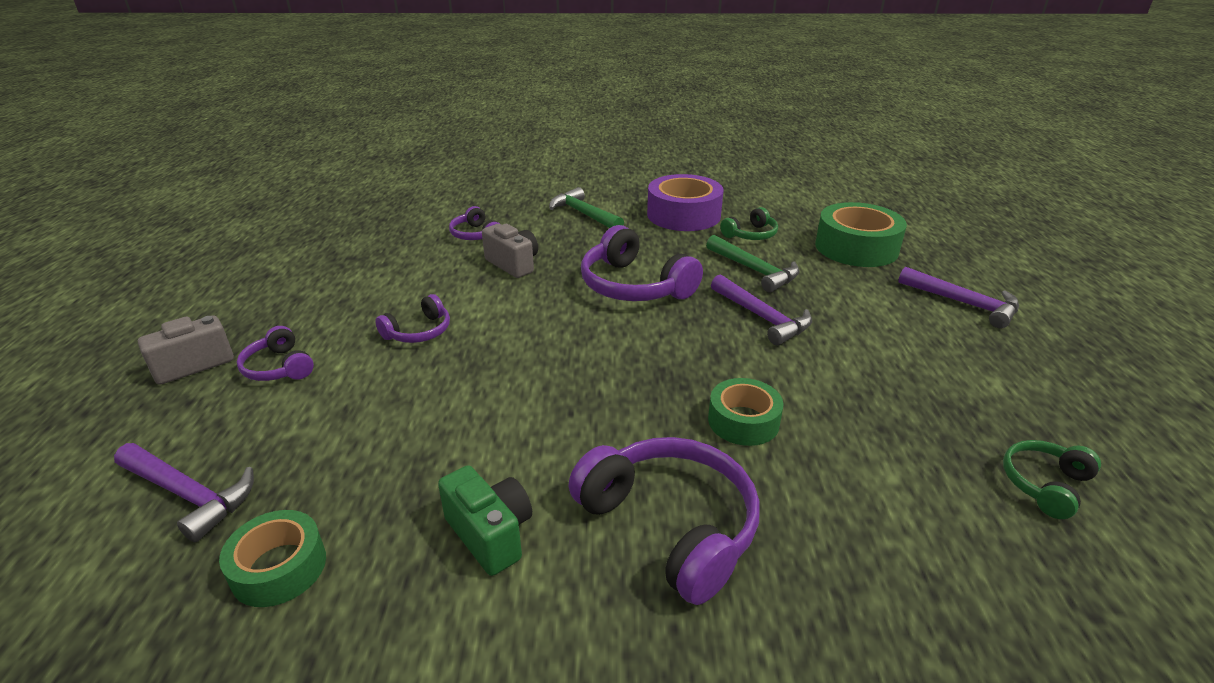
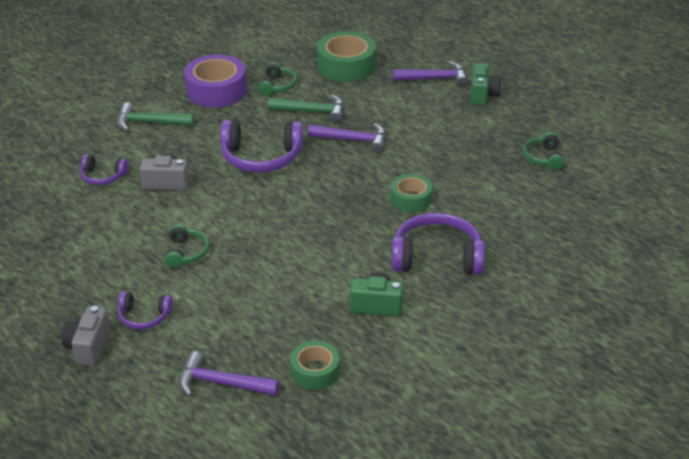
camera: 45 degrees left, 5 degrees up
purple hammer [114,443,254,543] -> purple hammer turned 150 degrees counterclockwise [179,351,280,397]
purple headphones [375,294,450,343] -> green headphones [164,224,209,268]
none -> green camera [470,63,502,106]

